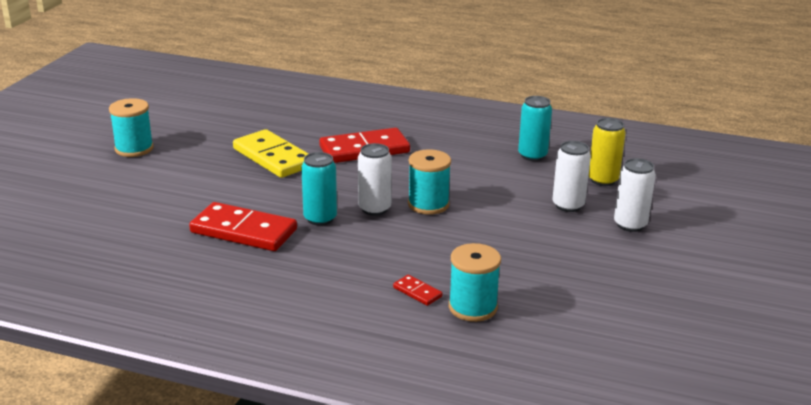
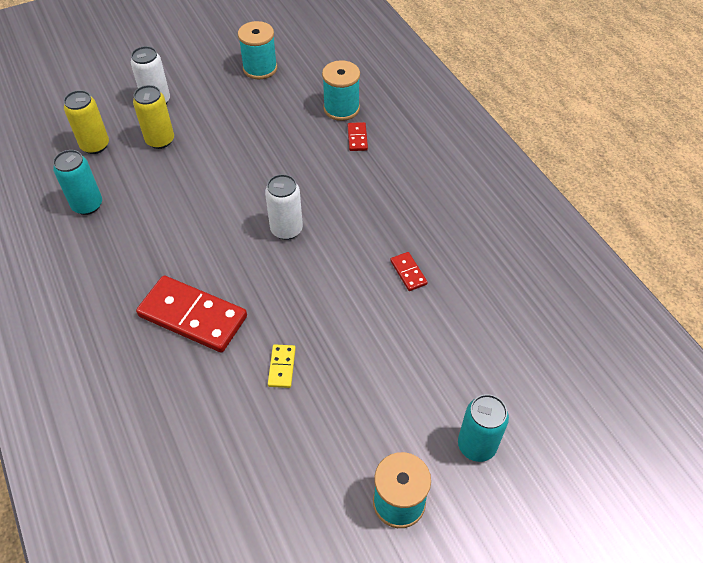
camera: 135 degrees left, 25 degrees up
red domino [189,202,297,251] -> red domino [390,252,428,291], size x0.44
yellow domino [233,129,309,178] -> yellow domino [268,344,296,388], size x0.44
turquoise can [301,152,337,226] -> turquoise can moved to [458,394,509,462]
turquoise spool [408,149,451,215] -> turquoise spool moved to [238,21,277,79]
white can [552,141,591,212] -> yellow can [133,85,174,149]

